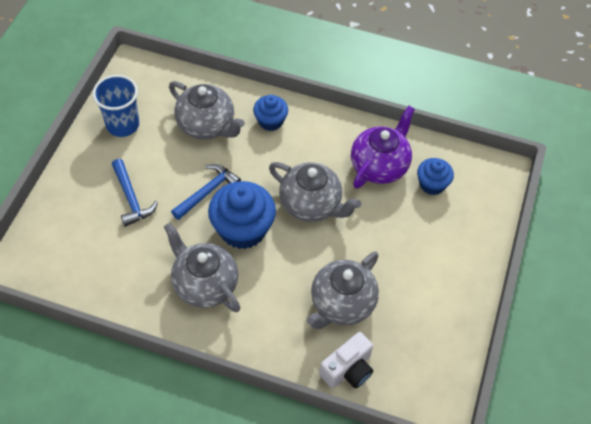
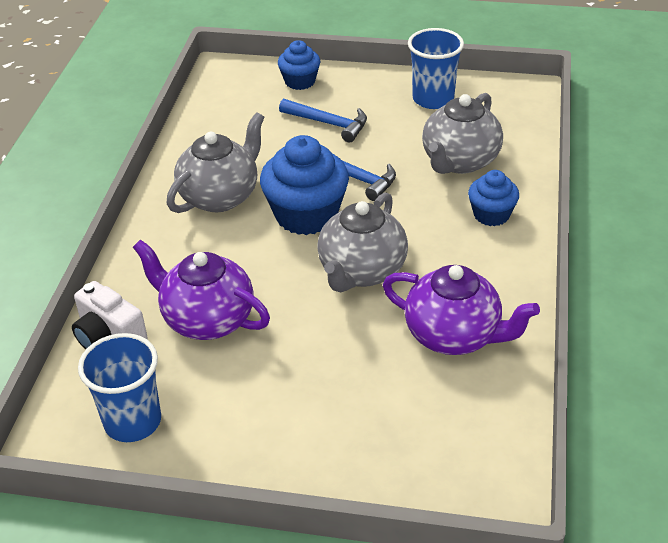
camera: 85 degrees right, 15 degrees down
blue hammer [112,159,158,227] -> blue hammer turned 120 degrees counterclockwise [279,99,367,143]
grey teapot [307,251,379,329] -> purple teapot [133,239,270,340]
blue cupcake [417,158,454,195] -> blue cupcake moved to [278,40,320,90]
none -> blue cup [78,333,161,442]

